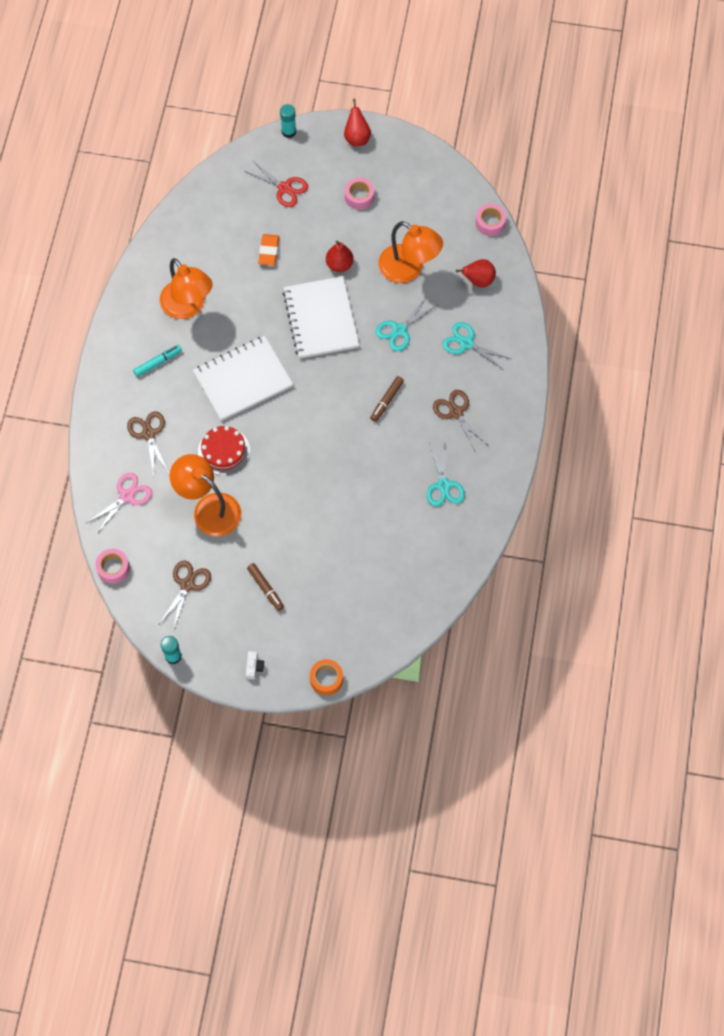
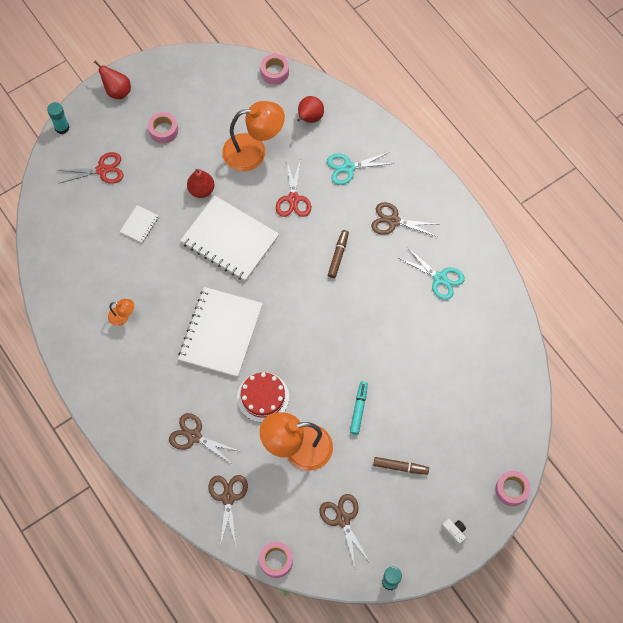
camera: 45 degrees left, 0 degrees up
pink scissors [87,472,152,534] -> brown scissors [209,475,248,546]
turquoise marker [133,345,182,377] -> turquoise marker moved to [350,381,368,435]
orange lamp [160,258,212,319] -> orange lamp [108,299,134,326], size x0.45
orange eraser [258,234,279,266] -> white notebook [120,205,159,243]
orange tape [310,659,343,695] -> pink tape [495,471,530,506]
brown marker [370,376,404,422] -> brown marker turned 150 degrees counterclockwise [328,230,349,278]
turquoise scissors [376,296,437,351] -> red scissors [276,159,311,217]

